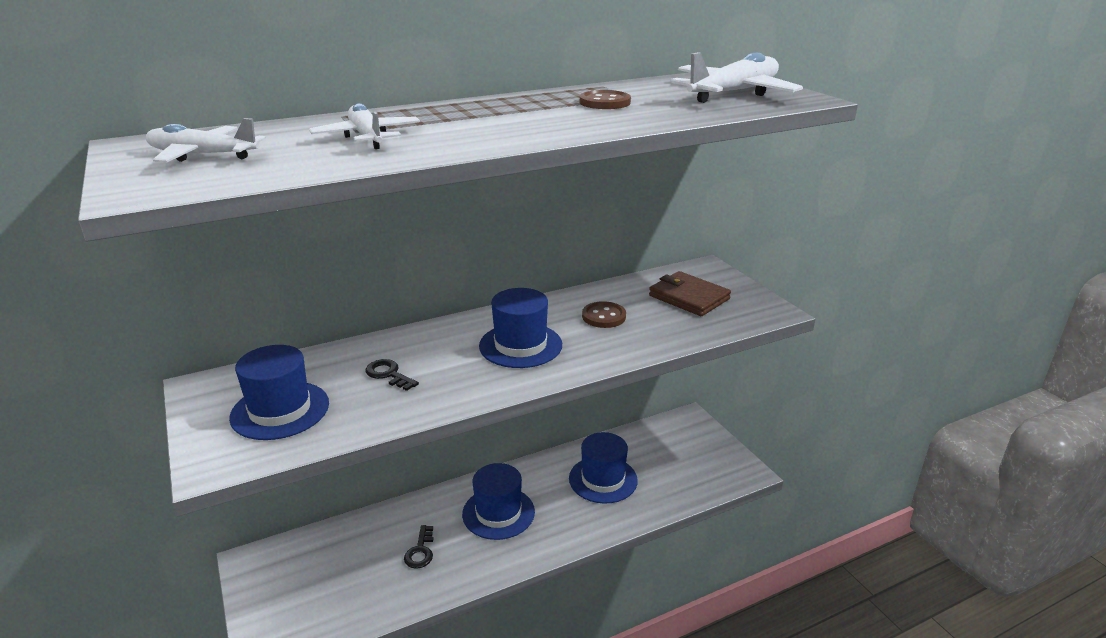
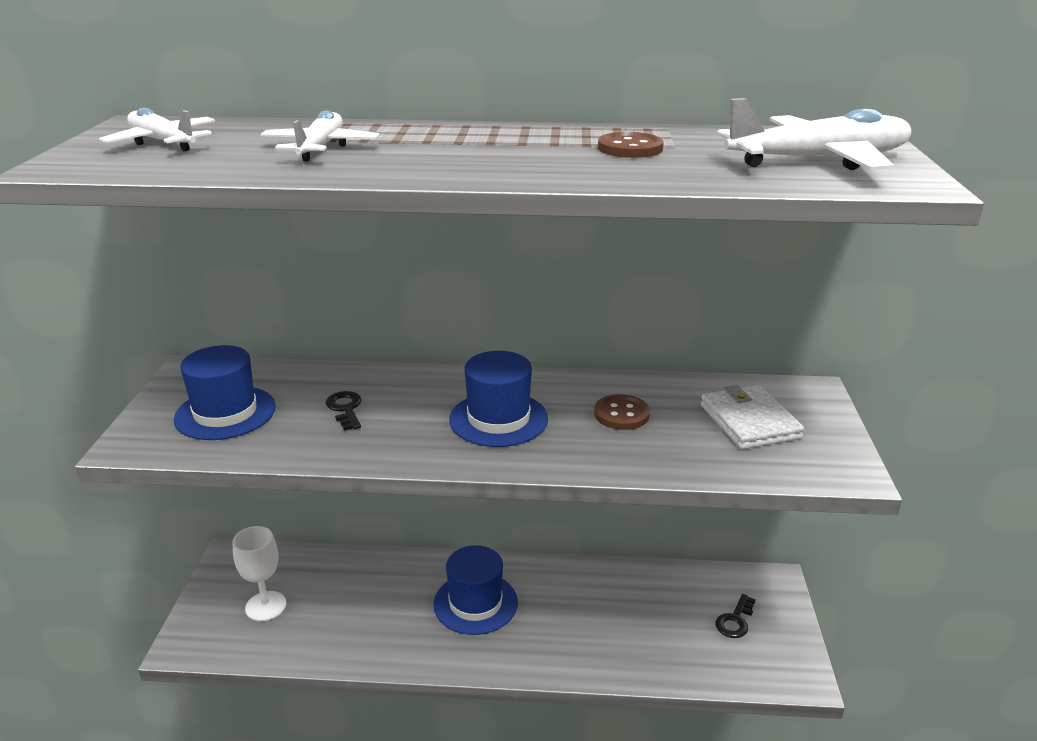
camera: 30 degrees right, 0 degrees up
black key [404,525,434,569] -> black key moved to [715,594,756,638]
blue hat [569,432,638,504] -> none
brown wallet [649,271,731,316] -> white wallet [701,385,804,449]
none -> white goblet [232,526,286,621]

